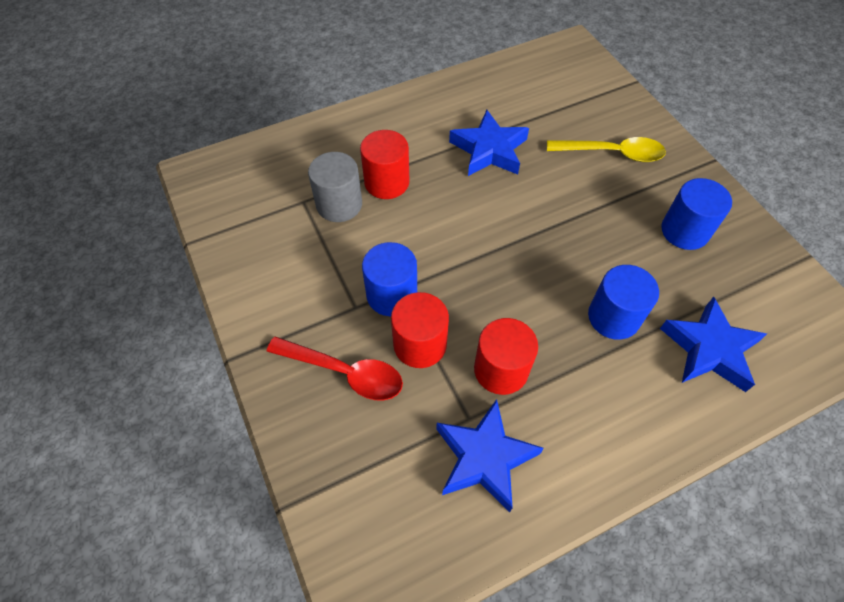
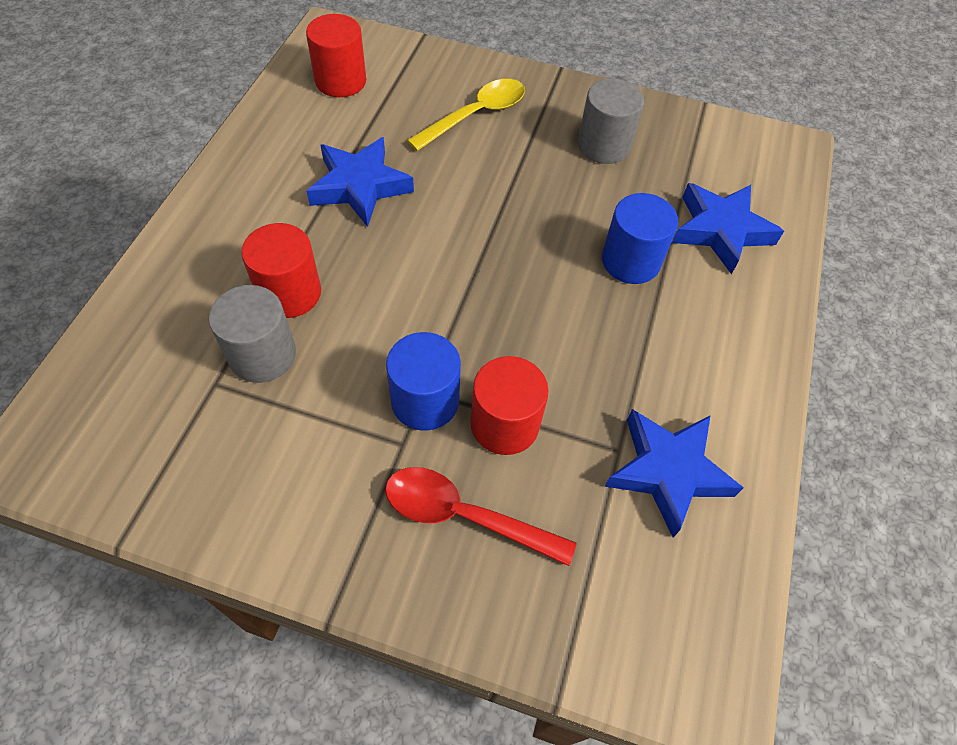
camera: 50 degrees left, 0 degrees up
red spoon [266,336,403,400] -> red spoon turned 135 degrees counterclockwise [385,467,576,566]
red cylinder [474,318,538,395] -> red cylinder moved to [306,14,366,97]
blue cylinder [661,178,732,250] -> grey cylinder [578,79,644,164]

